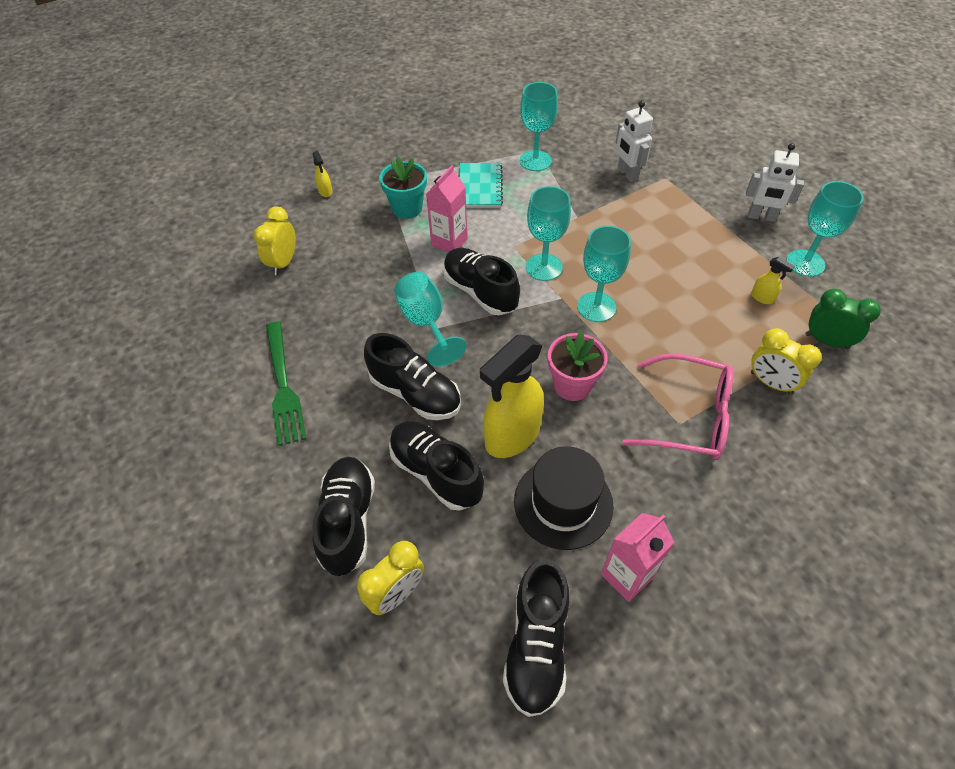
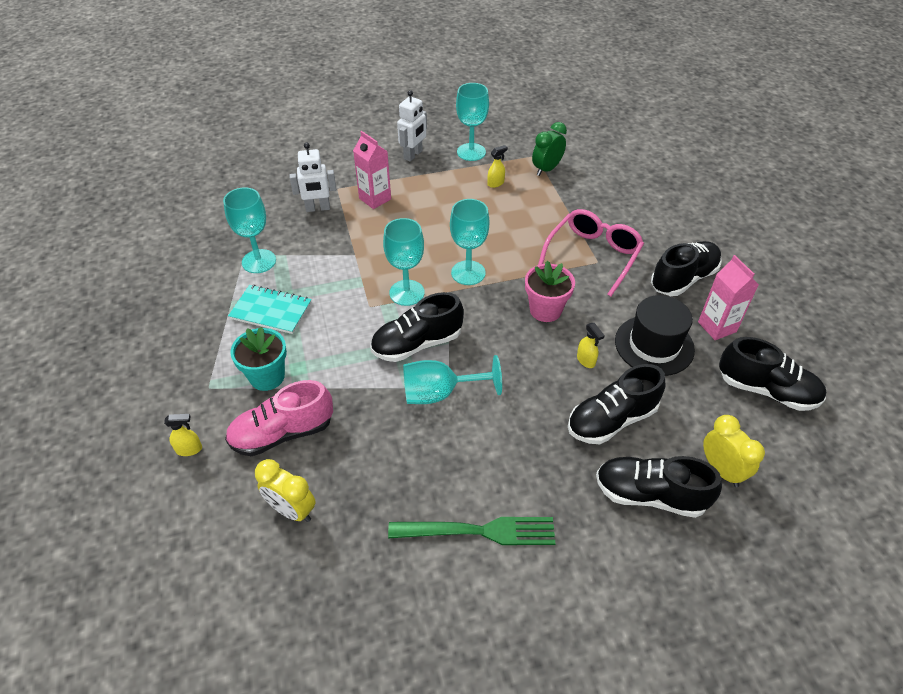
camera: 75 degrees left, 5 degrees down
black shoe [364,333,461,420] -> black shoe moved to [651,241,722,296]
pink carton [426,165,467,253] -> pink carton moved to [353,131,391,209]
yellow spray bottle [480,335,544,458] -> yellow spray bottle [577,323,605,368], size x0.41
yellow clock [751,328,822,395] -> none
none -> pink shoe [225,380,333,456]

